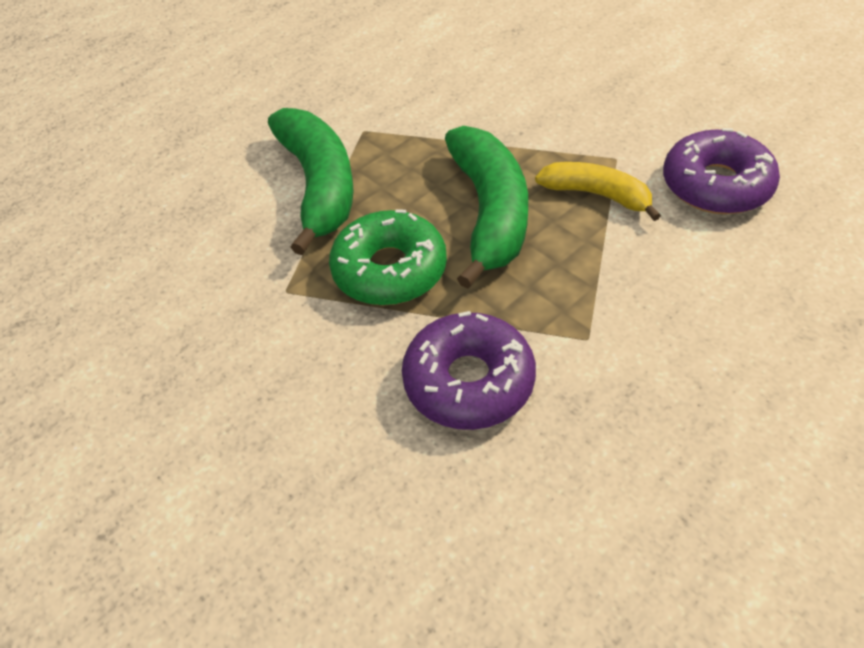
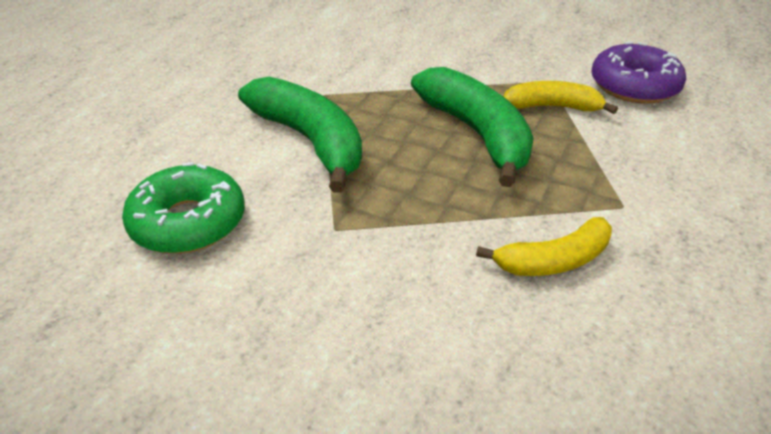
camera: 25 degrees left, 10 degrees down
green donut [329,209,447,305] -> green donut moved to [122,162,245,254]
purple donut [402,311,536,430] -> yellow banana [476,217,612,276]

